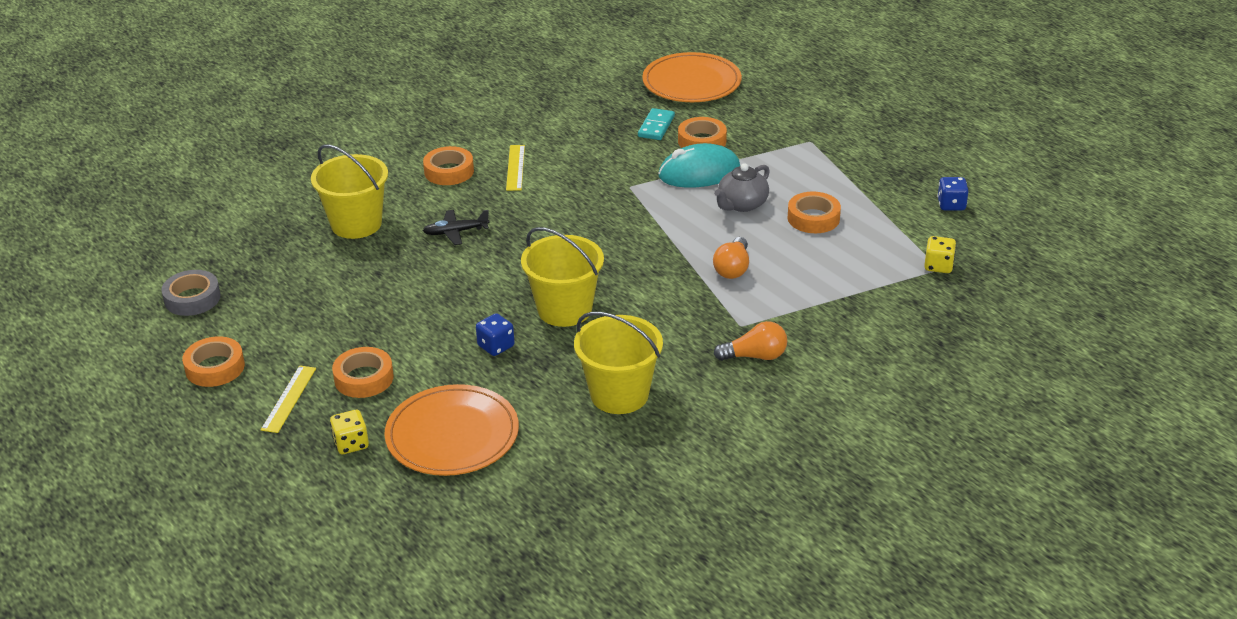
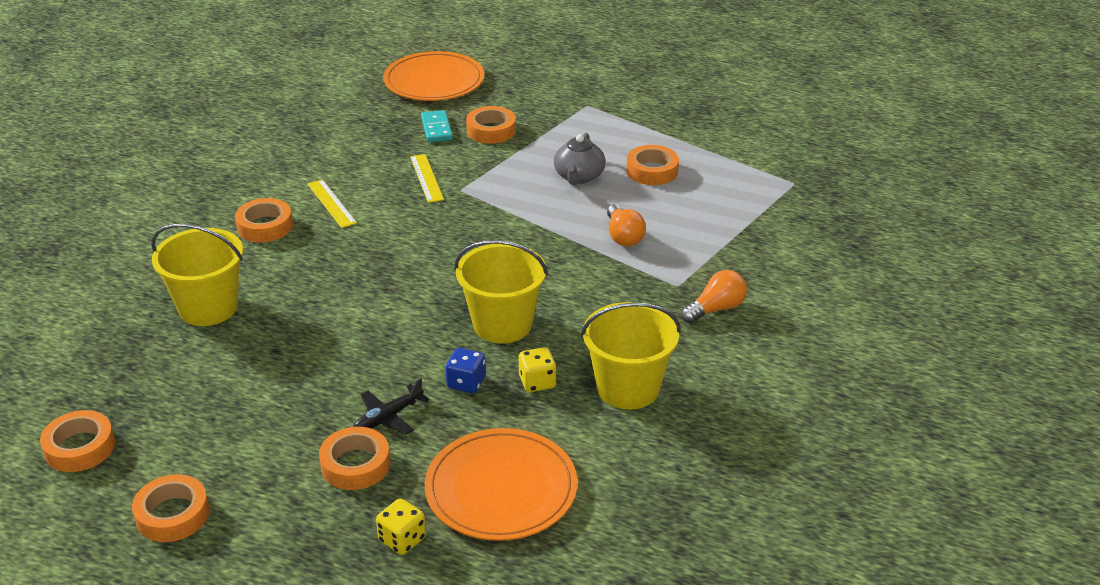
camera: 30 degrees left, 0 degrees up
grey tape [161,270,221,316] -> orange tape [40,410,115,472]
yellow ruler [261,365,316,433] -> yellow ruler moved to [410,154,444,203]
black plane [423,210,490,245] -> black plane moved to [354,378,429,435]
turquoise mouse [658,143,740,188] -> none
yellow dice [924,236,956,273] -> yellow dice moved to [519,347,557,392]
blue dice [937,177,969,210] -> none

